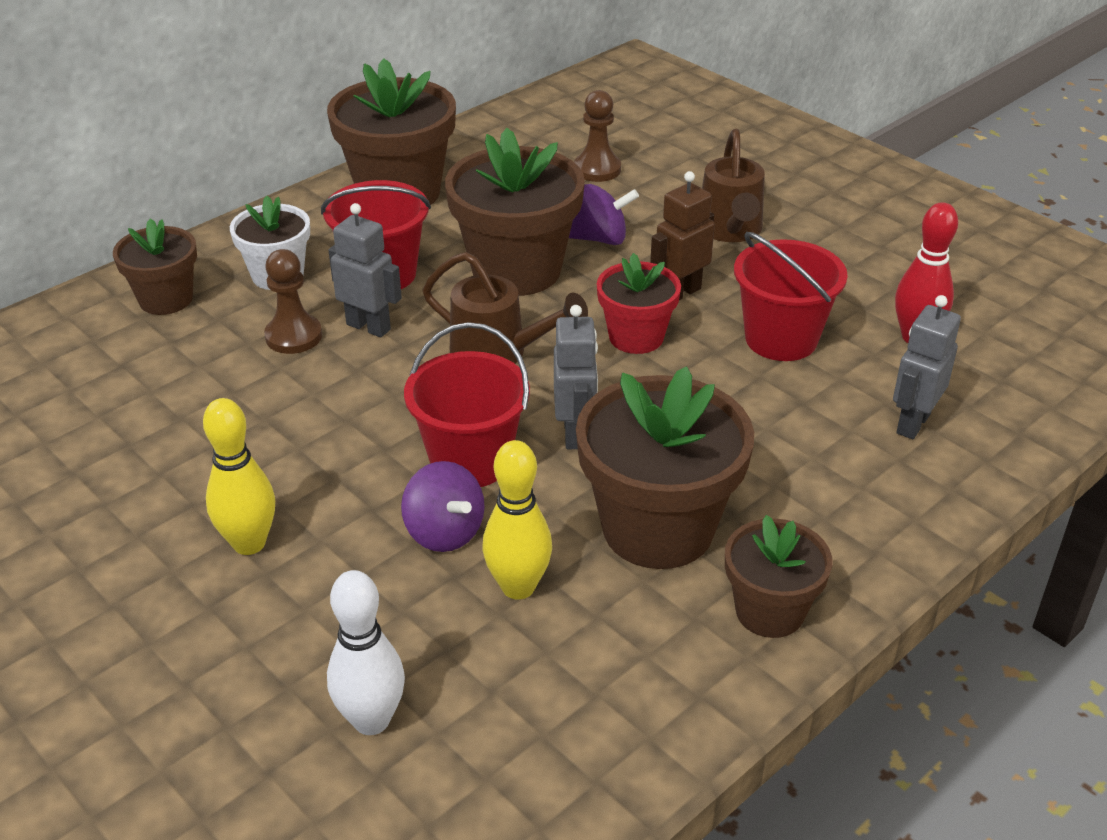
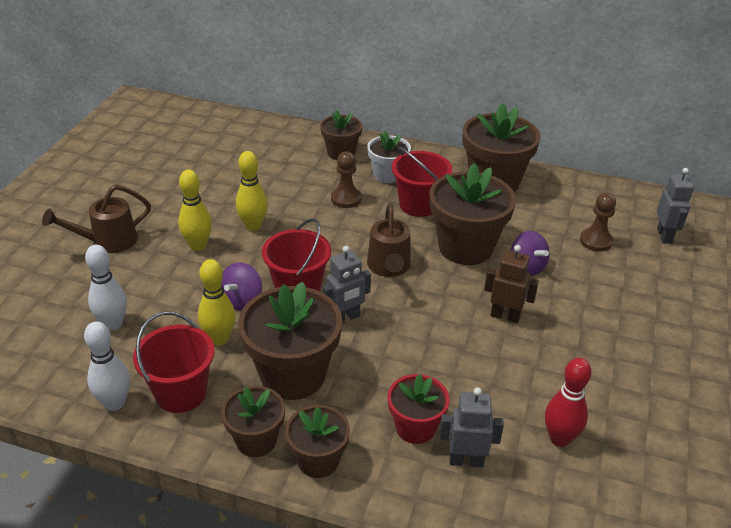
camera: 60 degrees right, 0 degrees up
grey robot [328,203,402,338] -> grey robot moved to [657,168,694,244]
red flower pot [597,253,681,354] -> red flower pot moved to [387,374,450,444]
brown watering can [702,129,765,242] -> brown watering can moved to [42,185,151,253]
red bucket [734,232,848,361] -> red bucket moved to [133,312,215,413]
none -> white bowling pin [84,321,130,411]
none -> yellow bowling pin [236,151,268,231]
none -> brown flower pot [285,405,350,478]

